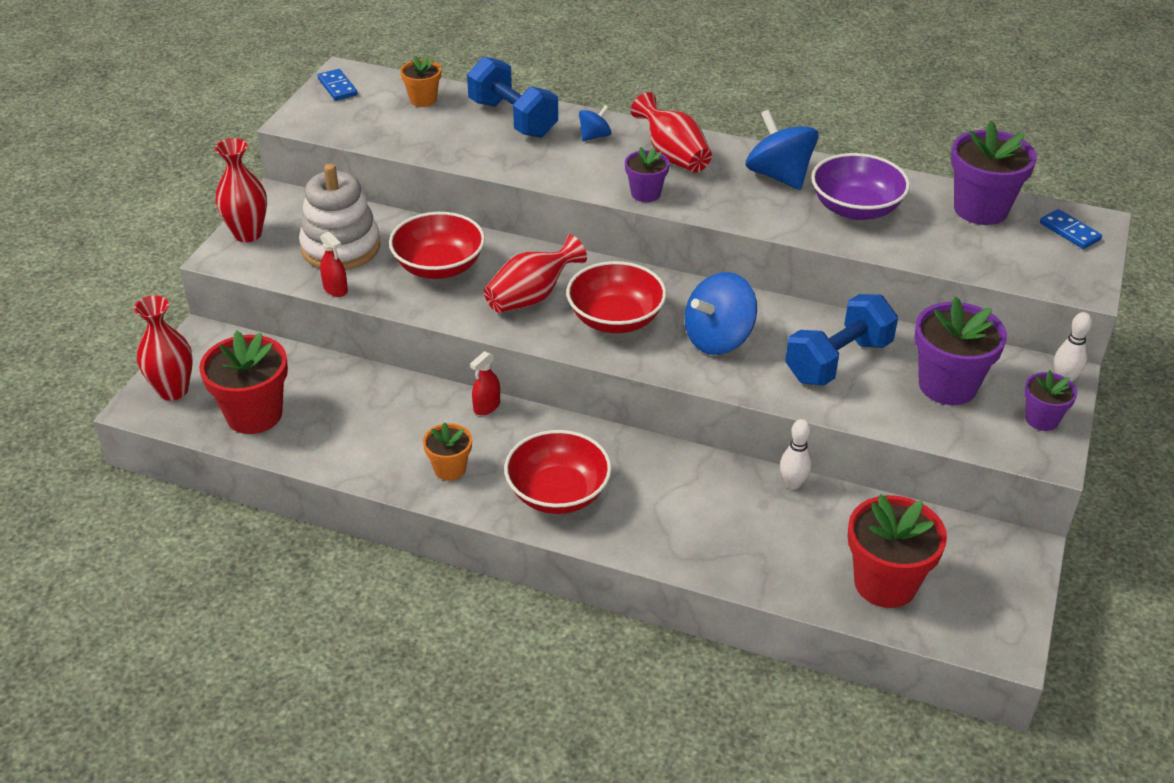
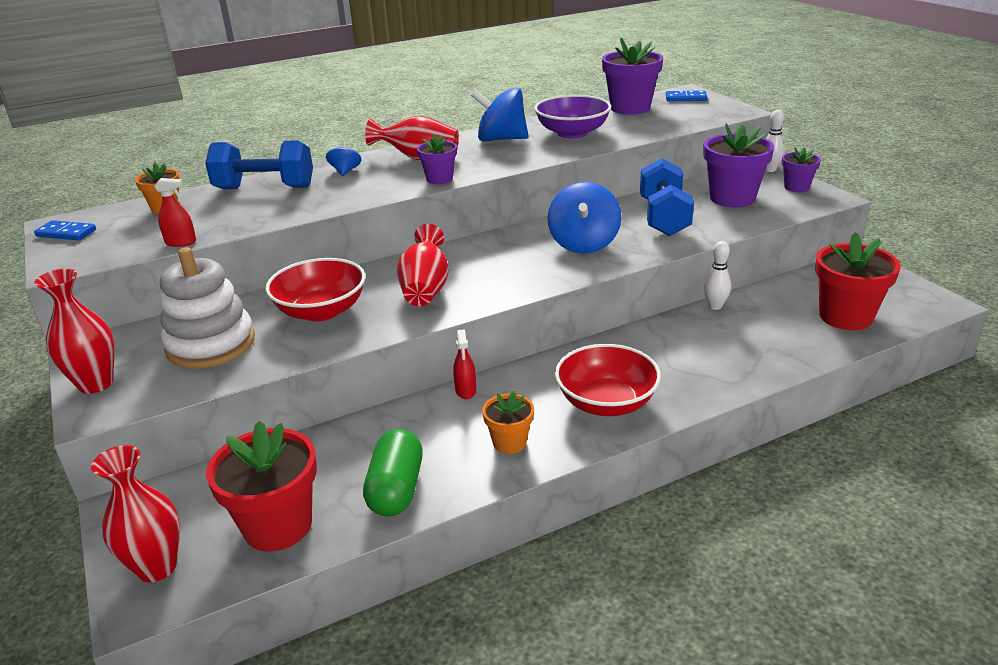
camera: 45 degrees left, 10 degrees down
red spray bottle [320,231,348,297] -> red spray bottle moved to [154,178,196,247]
red bowl [566,261,666,333] -> none
none -> green capsule [363,429,423,516]

